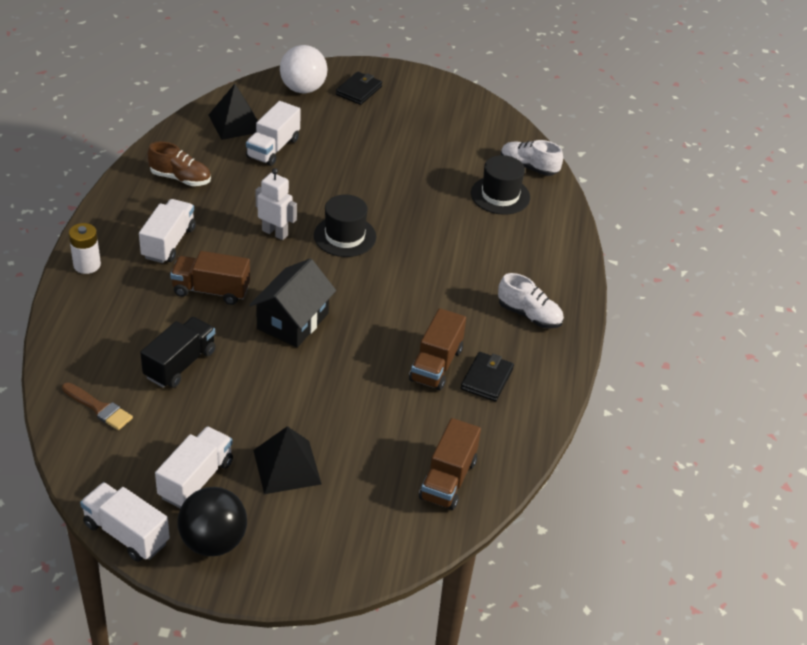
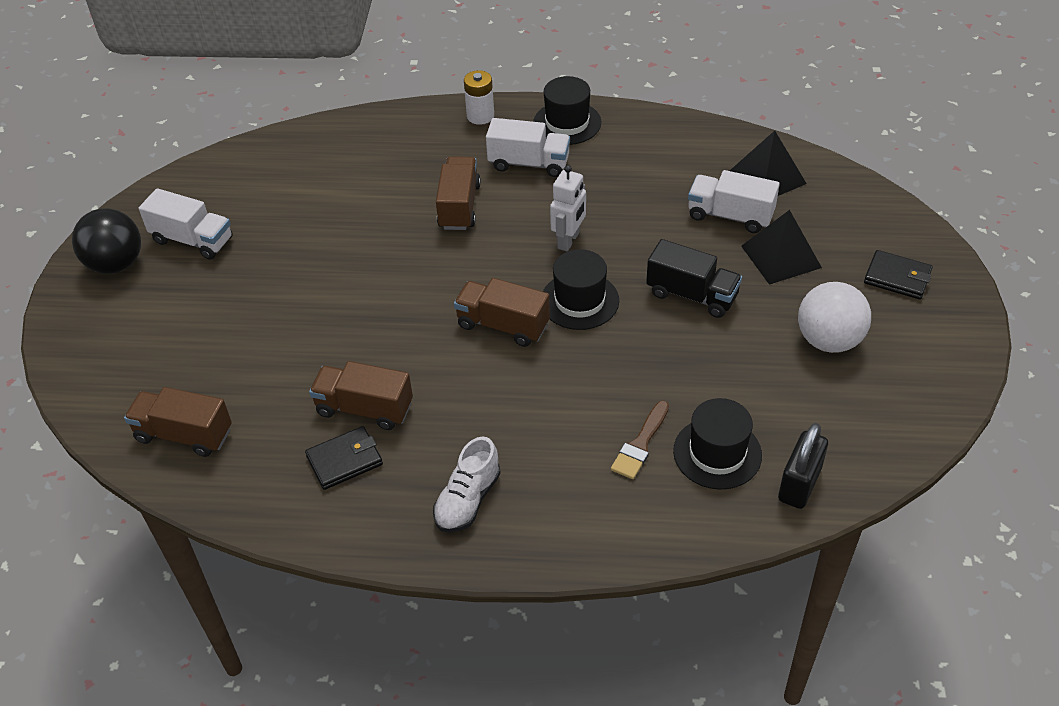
camera: 90 degrees right, 5 degrees up
brown brush [62,382,133,430] -> brown brush moved to [611,401,669,479]
white truck [80,482,170,562] -> none
black truck [140,317,216,388] -> black truck moved to [646,239,742,318]
brown shoe [147,142,211,186] -> none
black house [249,258,336,347] -> none
black pyramid [253,426,321,494] -> black pyramid moved to [741,210,822,285]
white ball [280,45,328,93] -> white ball moved to [798,282,871,353]
black wallet [461,352,514,401] -> black wallet turned 45 degrees counterclockwise [305,426,383,490]
white shoe [501,140,563,176] -> black padlock [778,423,828,509]
none -> brown truck [454,278,550,347]
none -> black hat [533,76,601,145]

